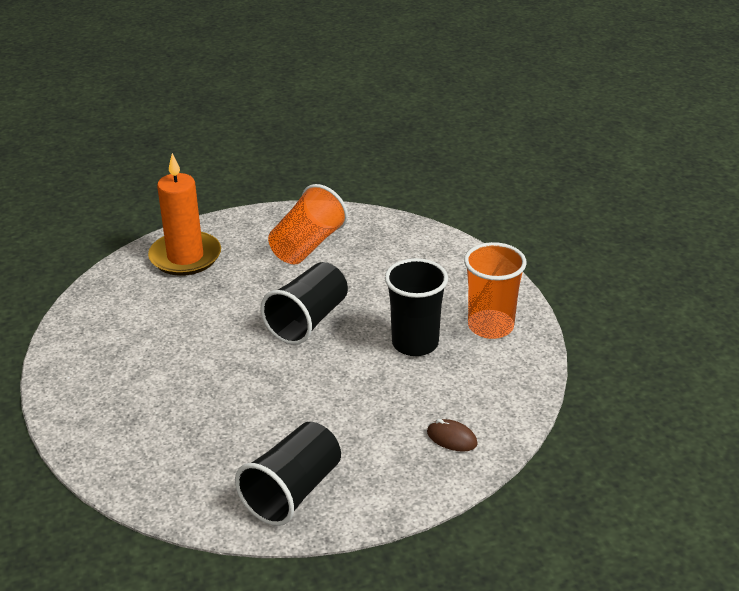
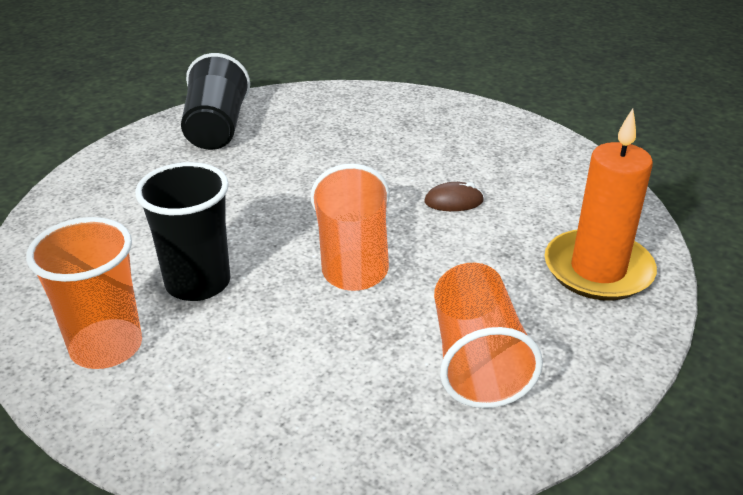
camera: 145 degrees right, 0 degrees up
black cup [261,262,348,345] -> orange cup [311,164,390,291]
brown mouse [427,419,478,452] -> brown mouse moved to [424,182,484,211]

